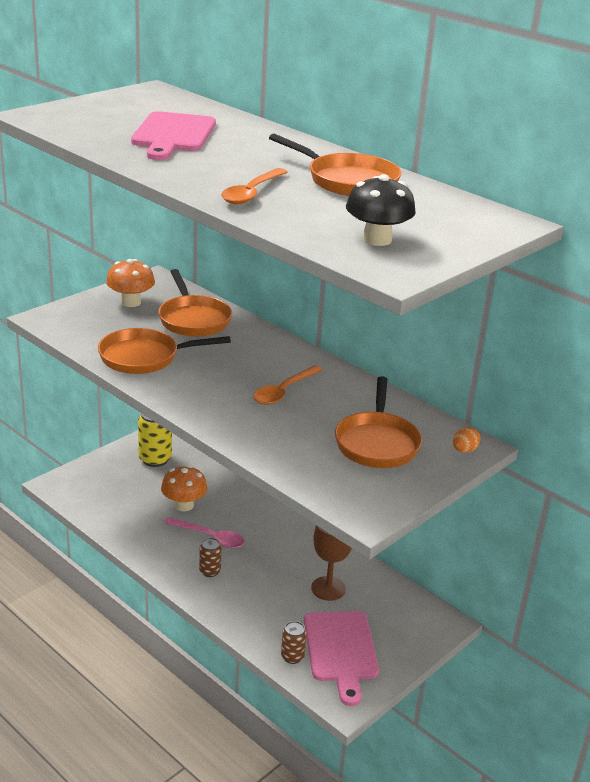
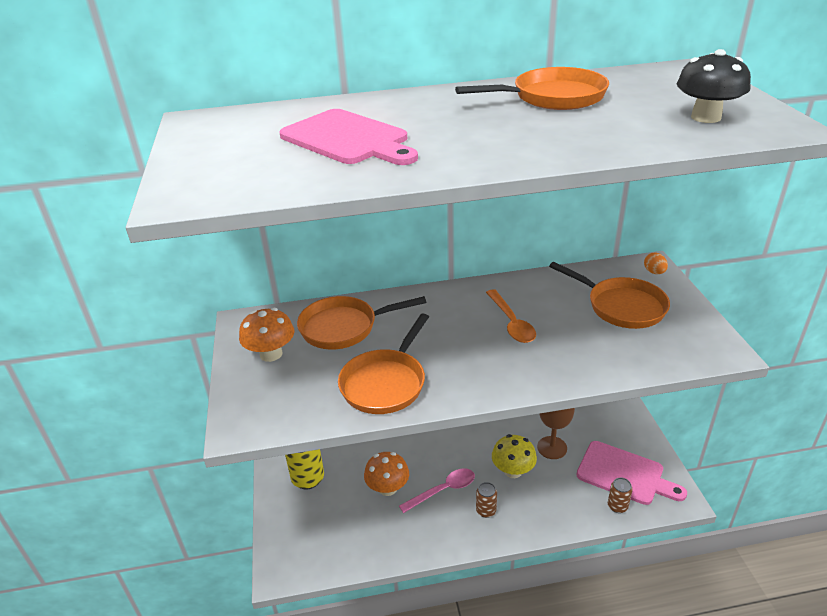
camera: 50 degrees left, 5 degrees up
orange pan [158,269,232,337] -> orange pan turned 150 degrees clockwise [297,296,426,350]
orange spoon [221,168,287,204] -> none
none -> yellow mushroom [492,434,537,478]

